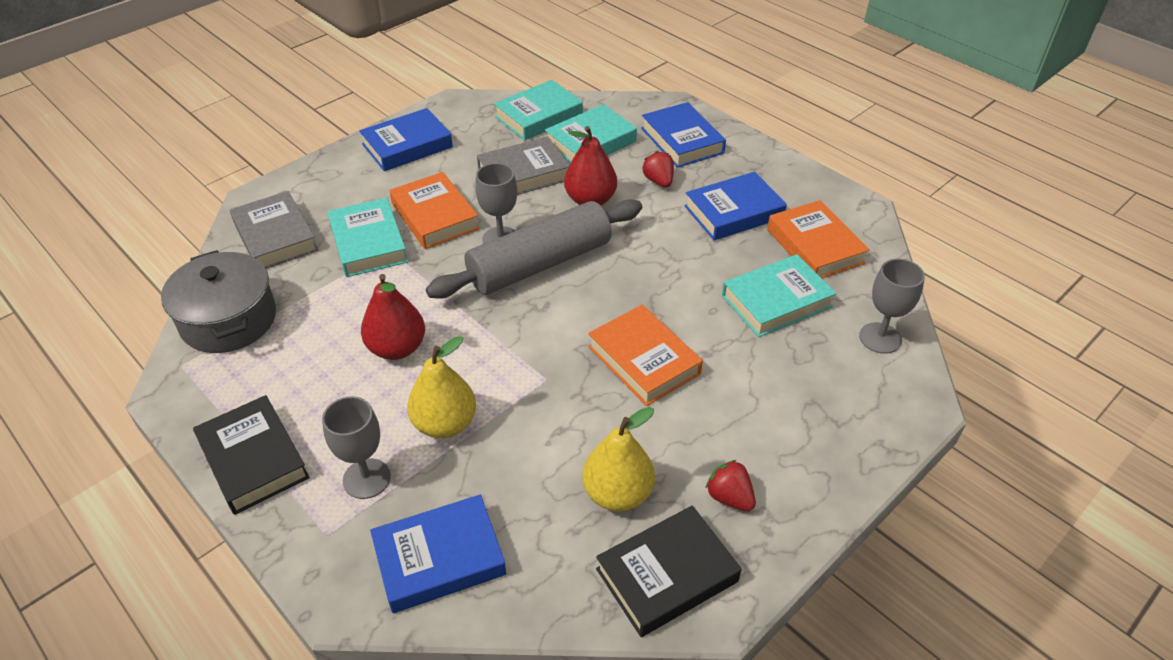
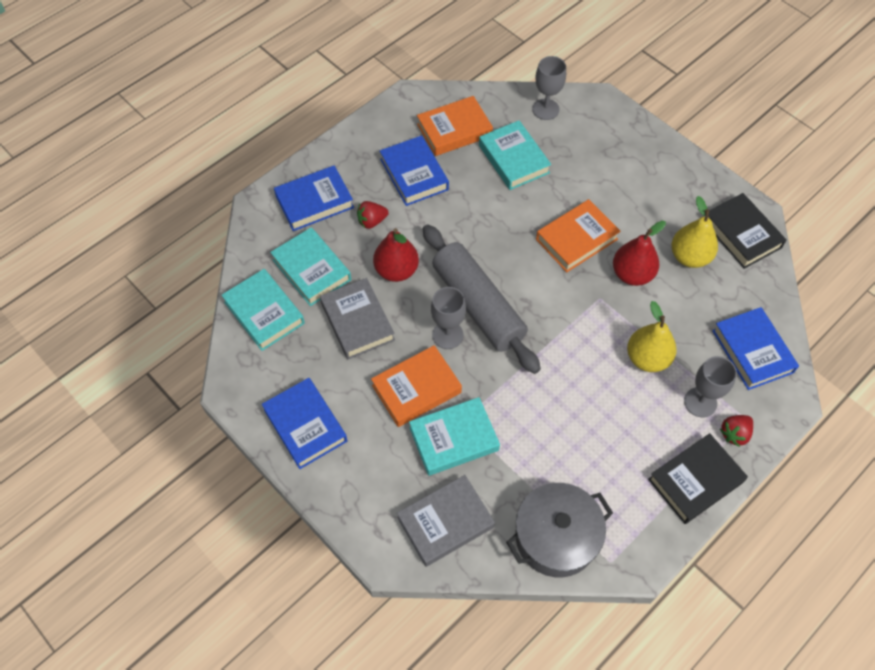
camera: 90 degrees left, 15 degrees up
red pear [361,274,425,360] -> red pear moved to [613,221,666,286]
red strawberry [706,460,756,511] -> red strawberry moved to [720,415,753,447]

